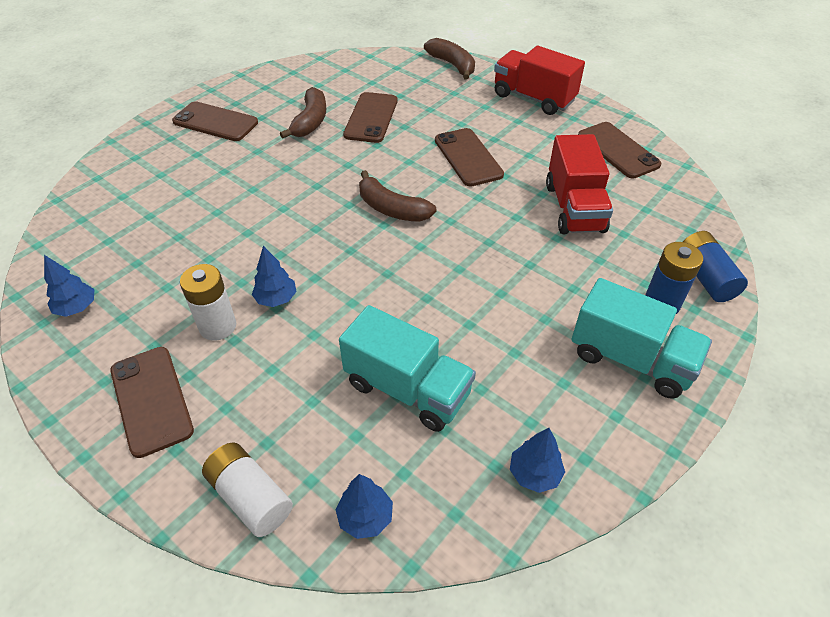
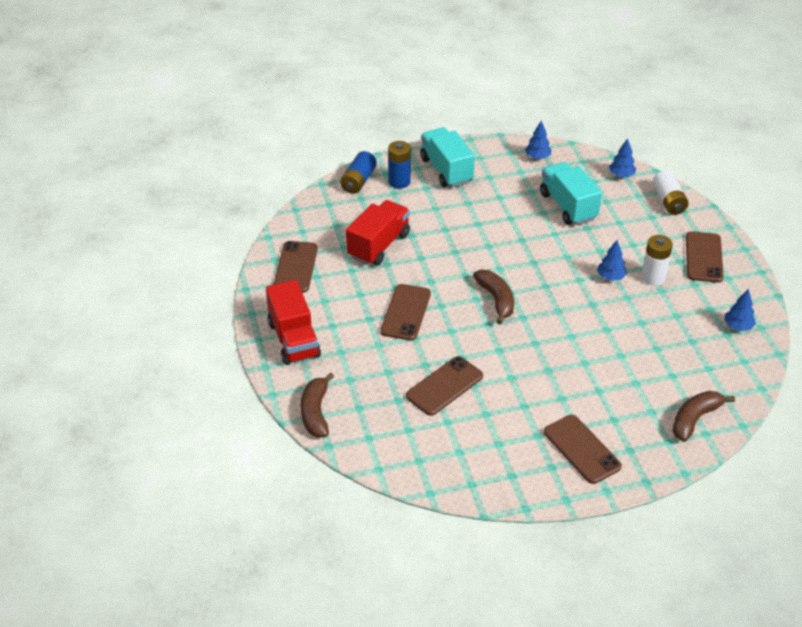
camera: 145 degrees left, 5 degrees down
brown banana [280,87,326,138] -> brown banana moved to [673,391,735,442]

